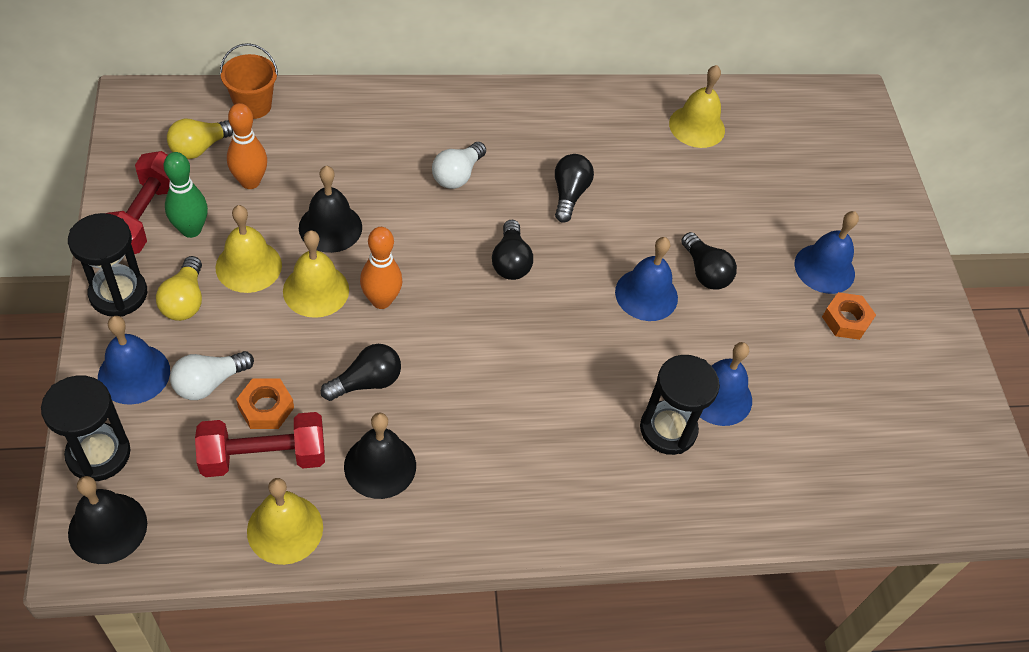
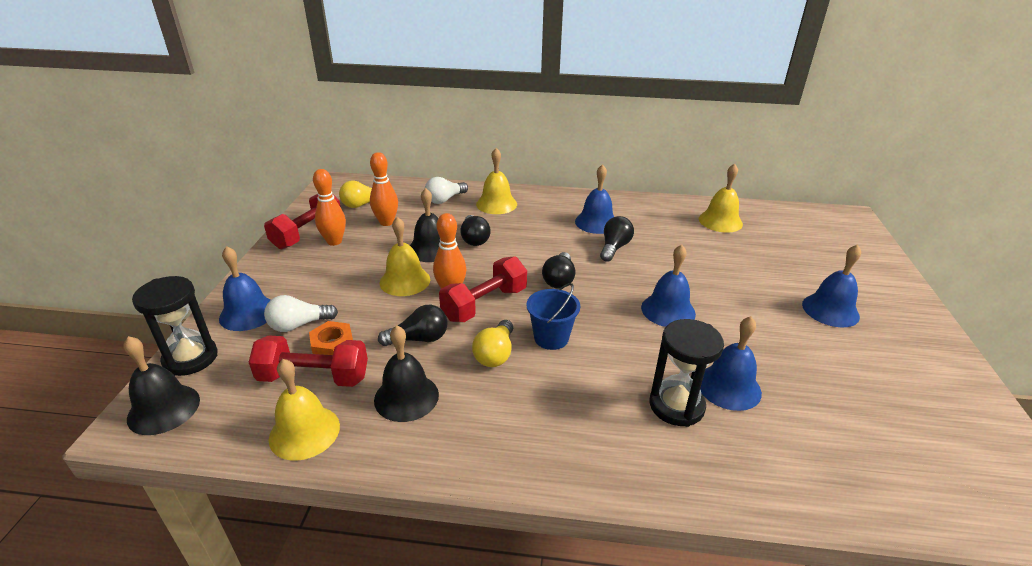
camera: 20 degrees right, 20 degrees down
black hourglass [68,213,147,317] -> none
yellow light bulb [156,256,202,321] -> yellow light bulb moved to [472,320,513,367]
green bowling pin [164,152,208,238] -> orange bowling pin [313,169,346,246]
yellow bell [216,205,282,293] -> yellow bell moved to [476,148,517,214]
orange bucket [220,43,278,119] -> none
white light bulb [432,142,486,189] -> white light bulb moved to [425,177,468,204]
black light bulb [681,232,737,290] -> black light bulb moved to [460,215,491,246]
orange nut [822,292,876,340] -> none
none -> red dumbbell [439,256,527,322]
none -> blue bucket [526,283,580,350]
none -> blue bell [575,164,614,234]

